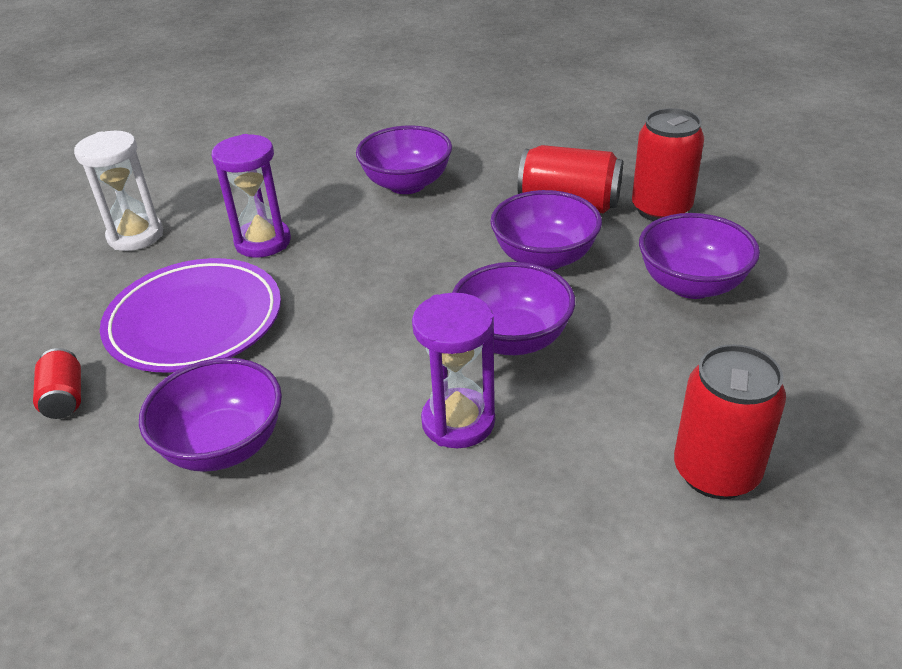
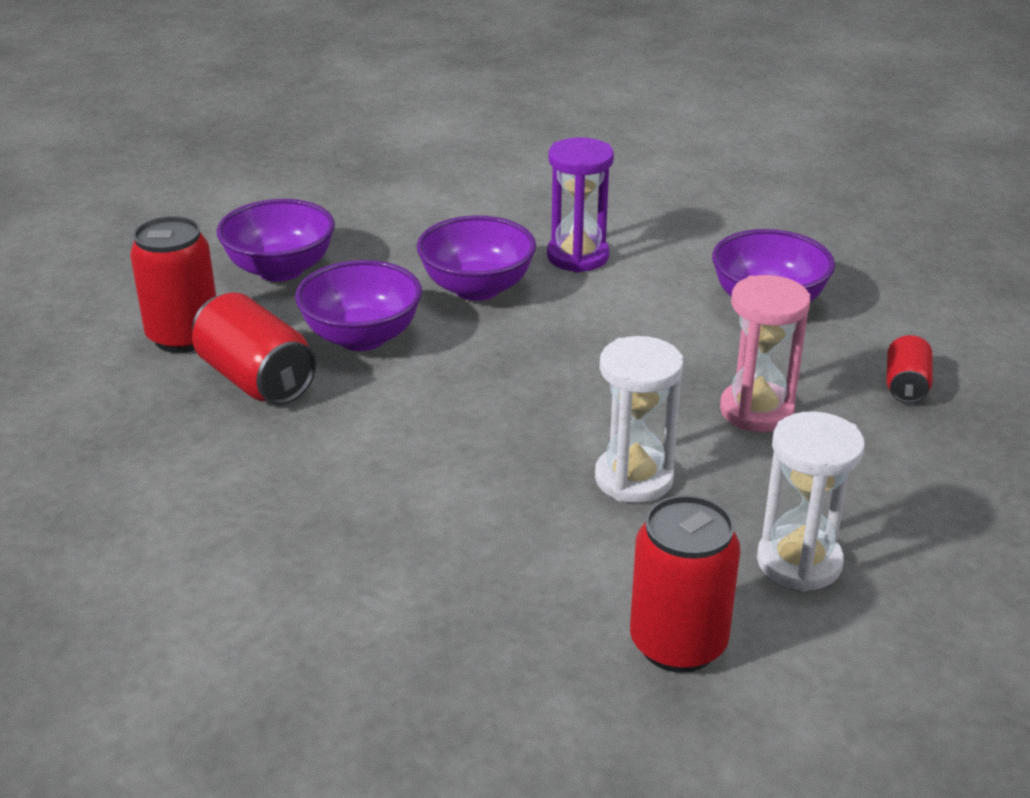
camera: 150 degrees left, 5 degrees down
purple plate [100,258,281,373] -> pink hourglass [720,275,810,432]
purple hourglass [212,134,291,257] -> white hourglass [595,336,683,503]
purple bowl [356,125,452,194] -> none
red can [674,344,786,499] -> red can moved to [630,495,740,673]

